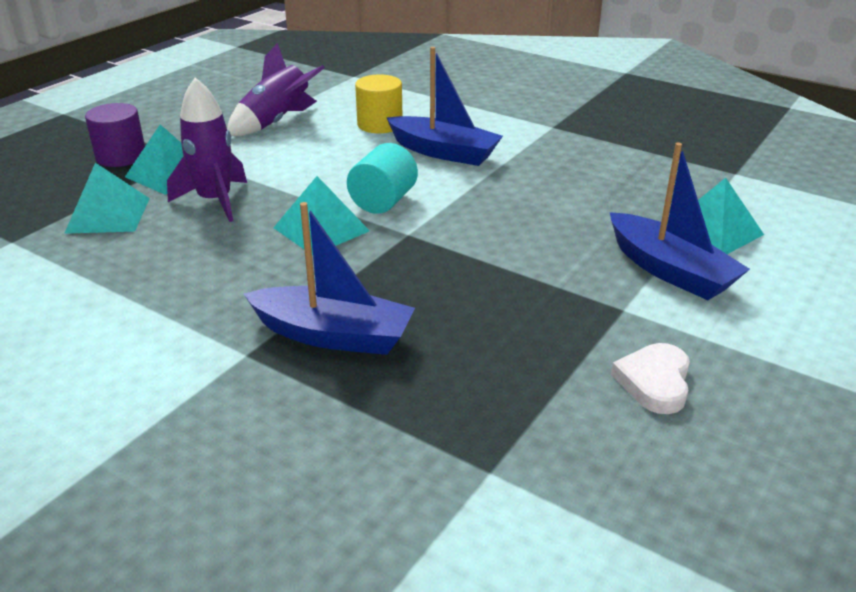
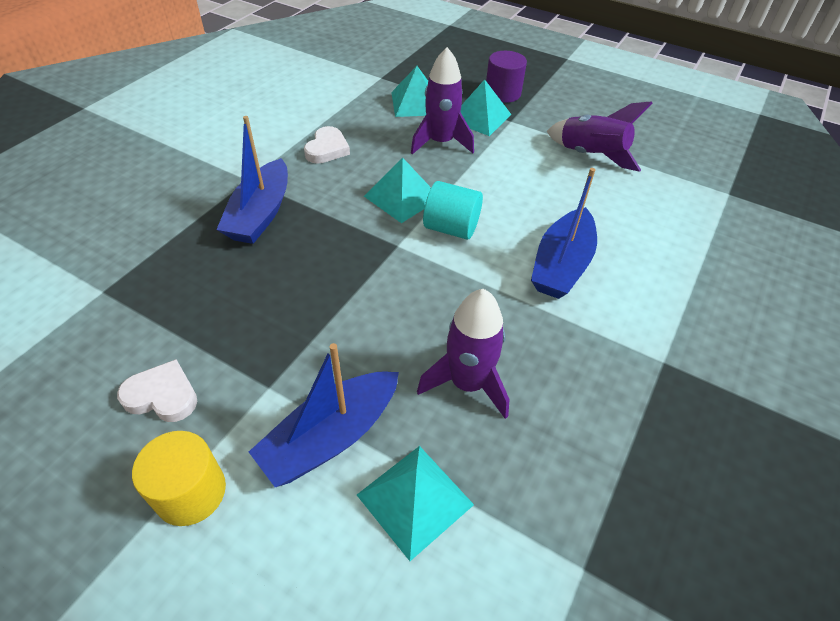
camera: 85 degrees right, 15 degrees up
yellow cylinder [355,74,402,133] -> yellow cylinder moved to [132,431,226,526]
none -> white heart [304,126,350,164]
none -> purple rocket [417,289,510,419]

